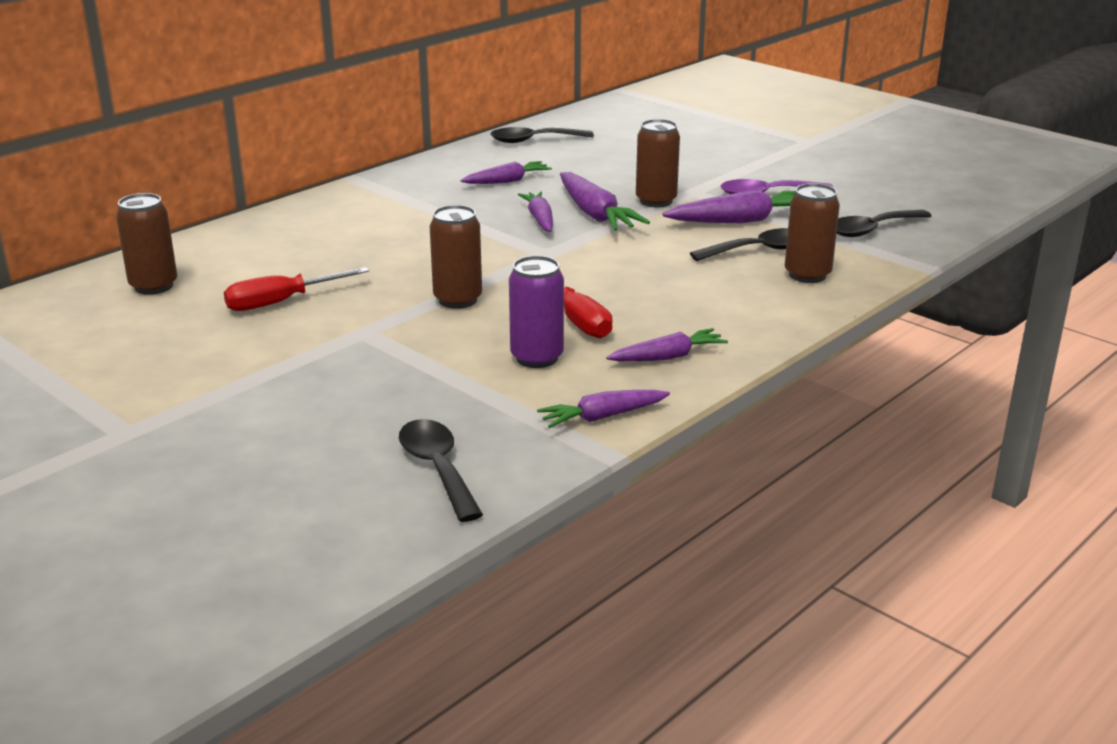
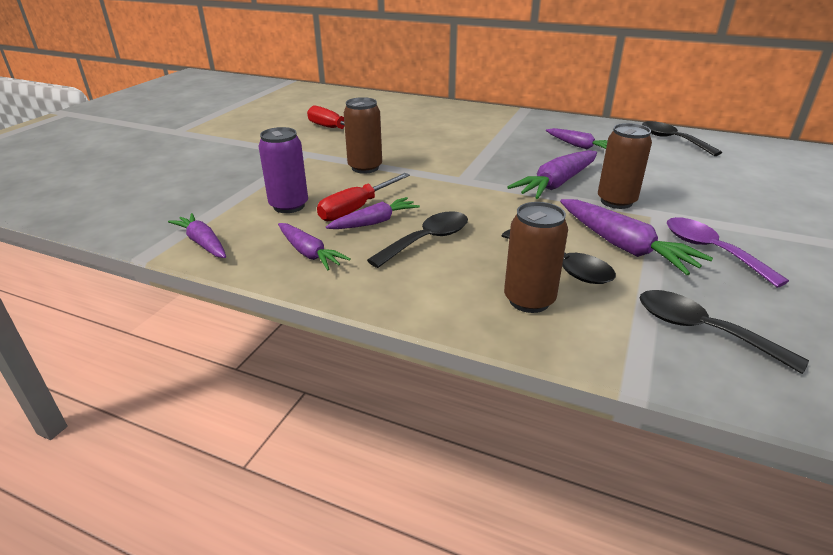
camera: 70 degrees right, 5 degrees up
brown can [116,193,177,295] -> none
black spoon [399,419,483,522] -> black spoon moved to [367,211,468,268]
purple carrot [518,191,553,232] -> purple carrot moved to [326,197,420,229]

